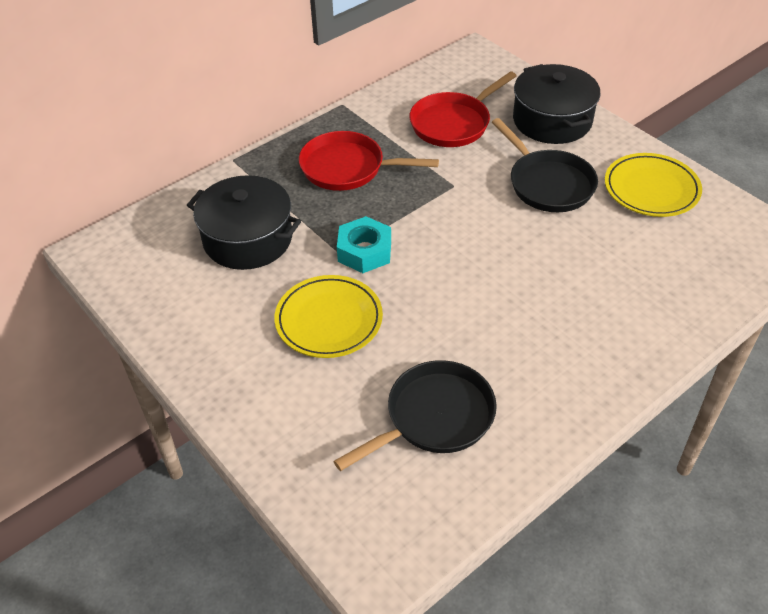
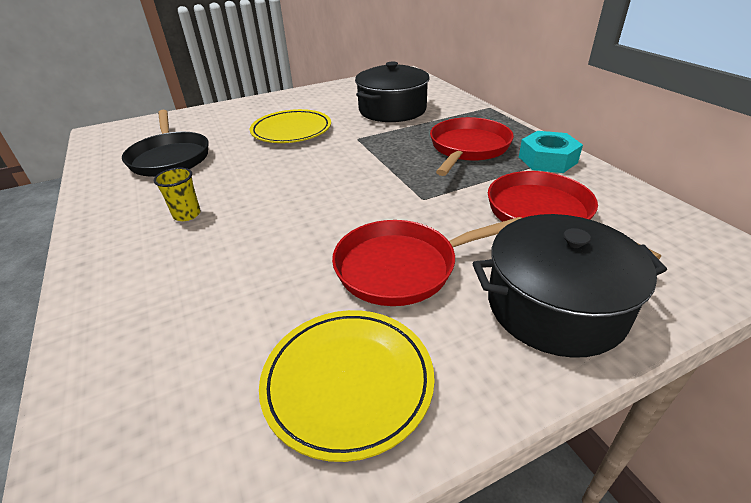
camera: 105 degrees right, 10 degrees down
turquoise nut [337,216,391,273] -> turquoise nut moved to [519,131,583,173]
black pan [492,118,598,212] -> red pan [332,217,521,306]
none -> yellow cup [154,168,201,221]

